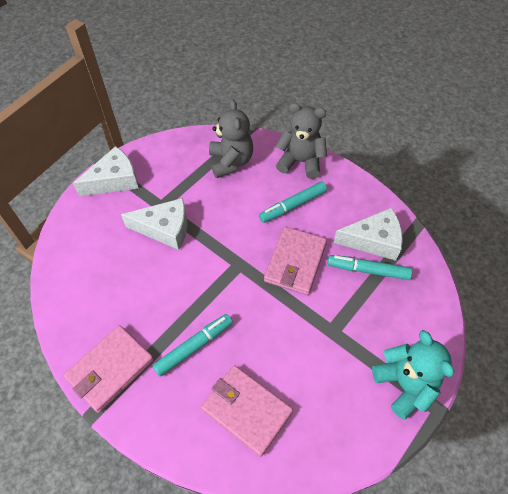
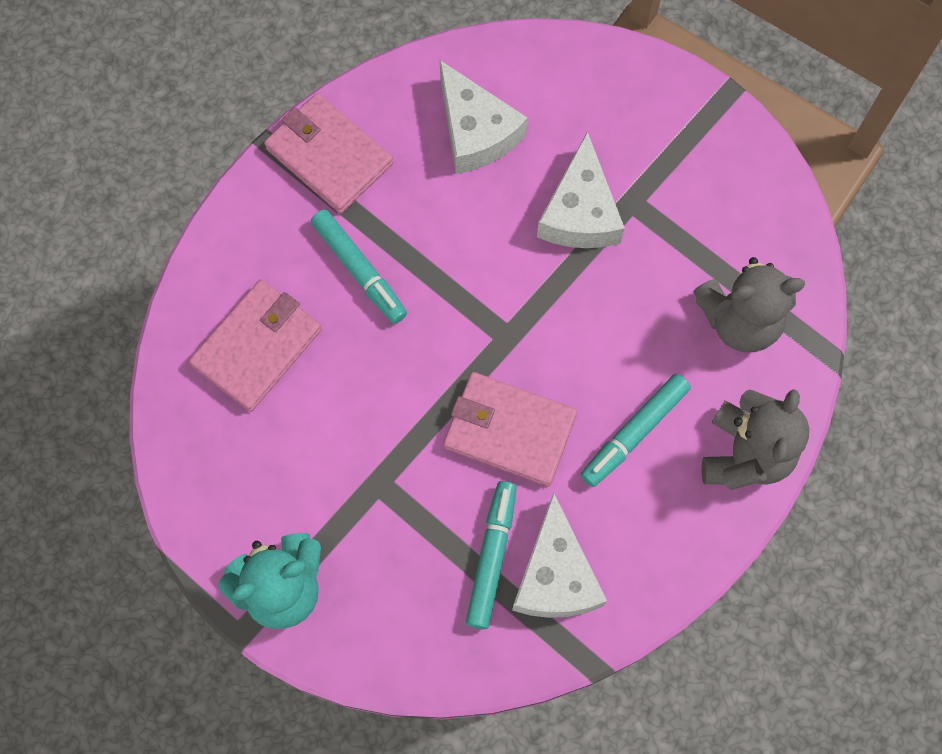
camera: 90 degrees right, 15 degrees up
white cheese [73,146,139,196] -> white cheese moved to [440,60,528,174]
turquoise marker [259,181,327,223] -> turquoise marker turned 105 degrees counterclockwise [581,374,691,487]

